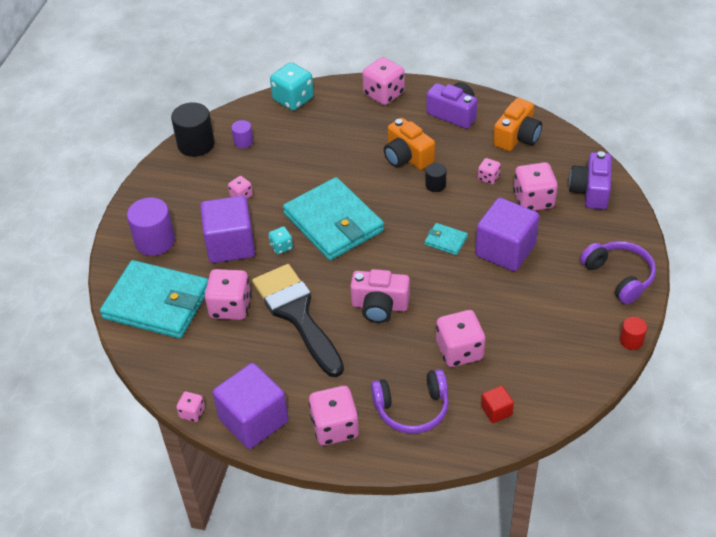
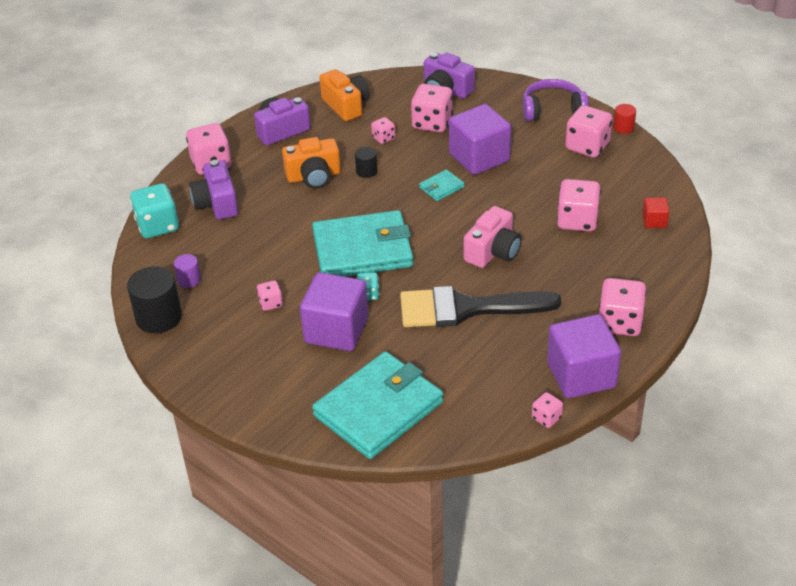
camera: 65 degrees left, 5 degrees down
purple cylinder [127,197,175,256] -> none
pink dice [205,269,251,320] -> pink dice moved to [565,105,613,158]
purple headphones [371,369,449,434] -> none
none -> purple camera [189,160,238,219]

